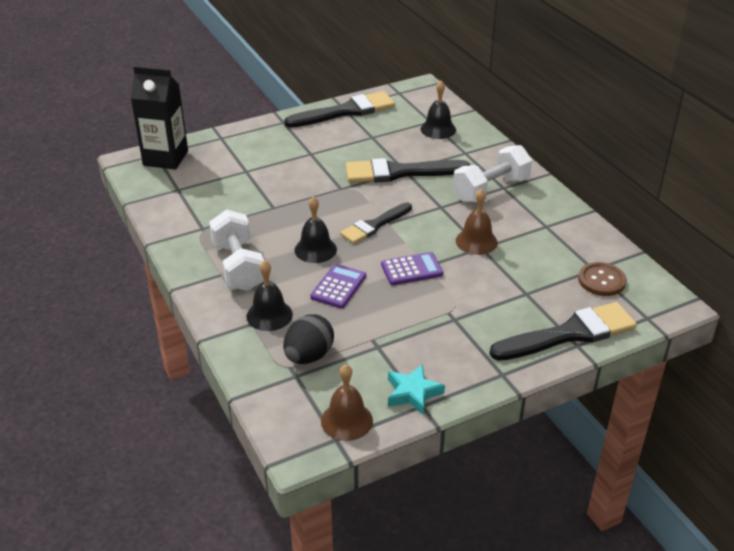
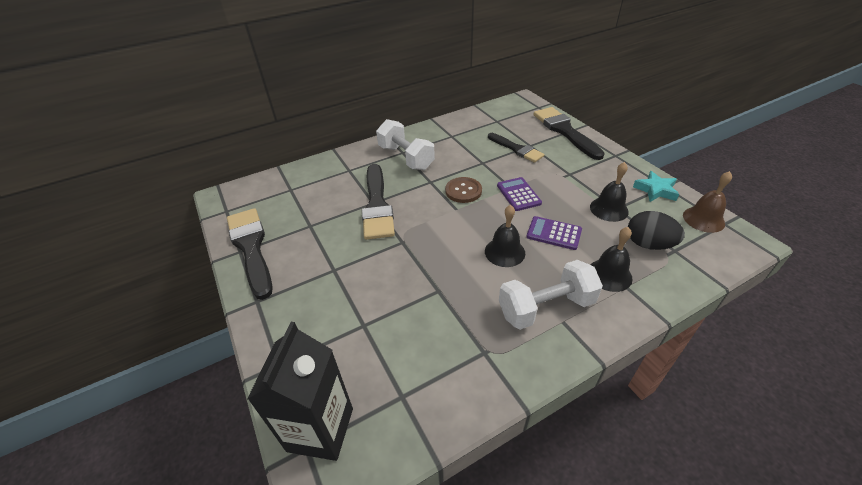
camera: 90 degrees left, 5 degrees up
black brush [340,202,412,244] -> black brush moved to [488,133,544,163]
black bell [421,81,456,139] -> black bell moved to [590,162,629,222]
brown bell [456,188,498,255] -> none
brown button [578,262,627,296] -> brown button moved to [445,177,482,203]

